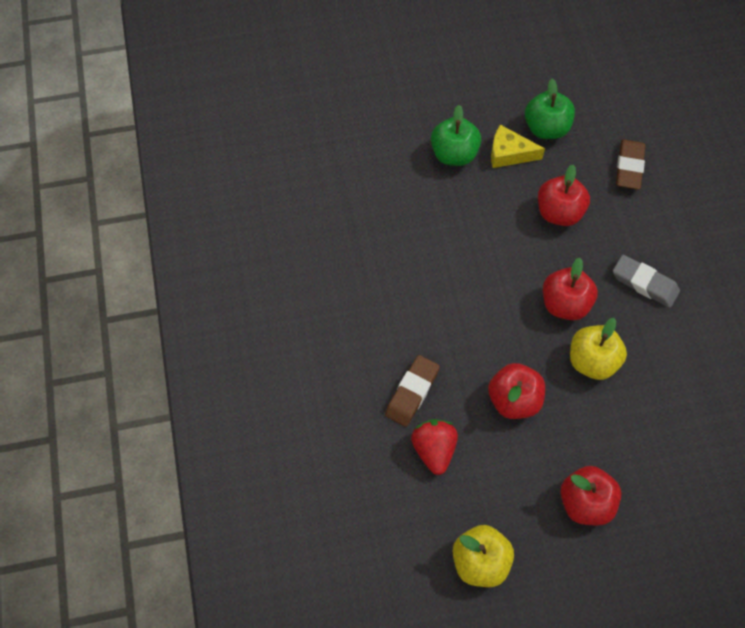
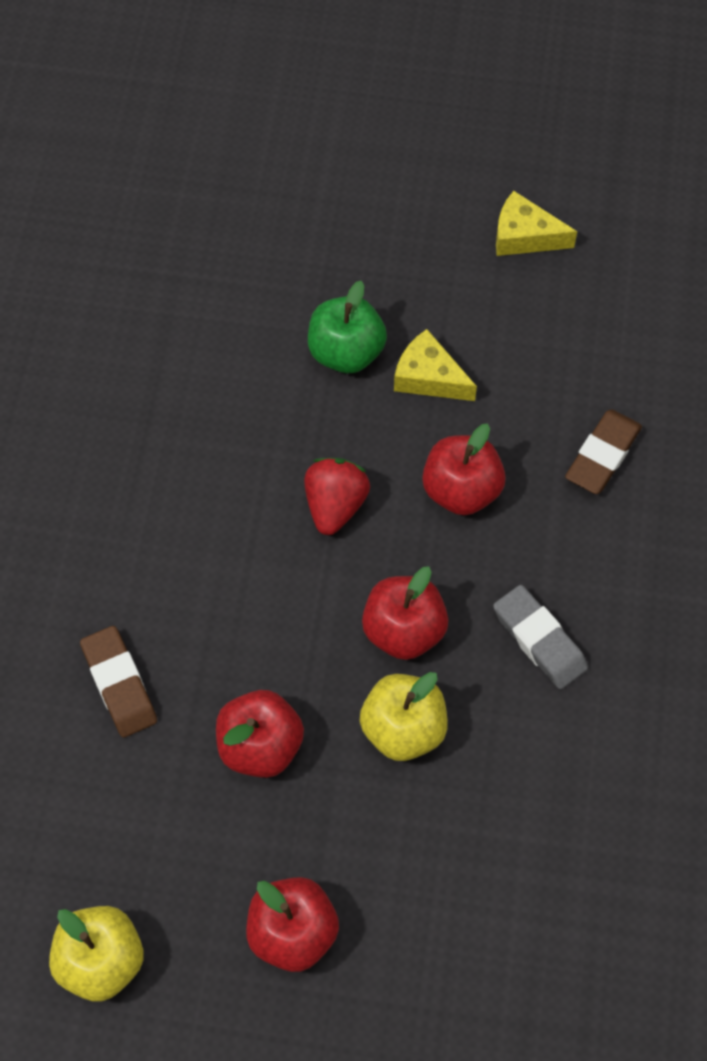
camera: 20 degrees right, 0 degrees up
brown eraser [385,355,440,427] -> brown eraser turned 75 degrees counterclockwise [80,626,157,738]
red strawberry [411,419,458,475] -> red strawberry moved to [304,458,370,535]
green apple [525,79,575,139] -> none
none -> yellow cheese [496,191,577,256]

